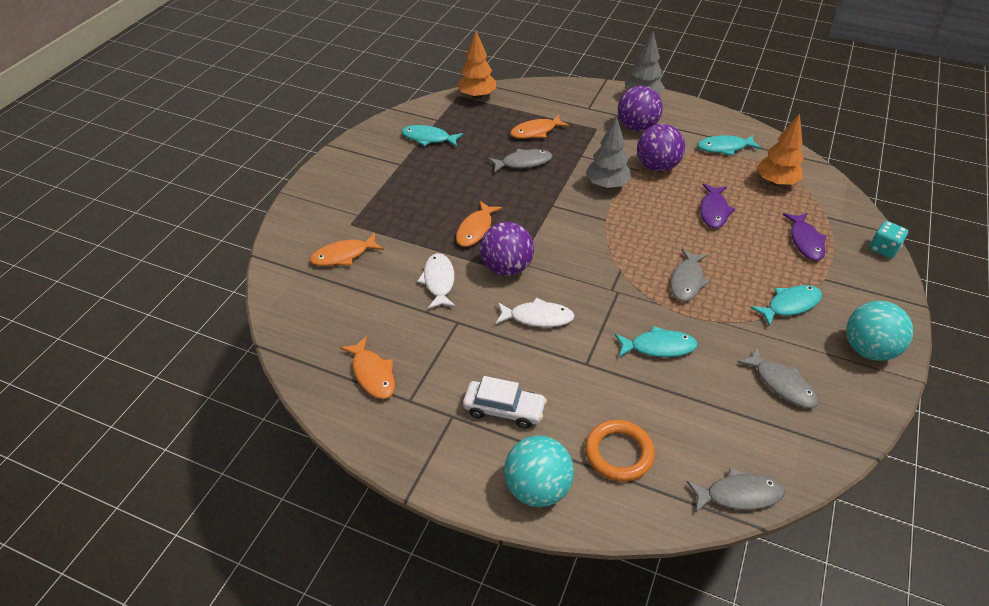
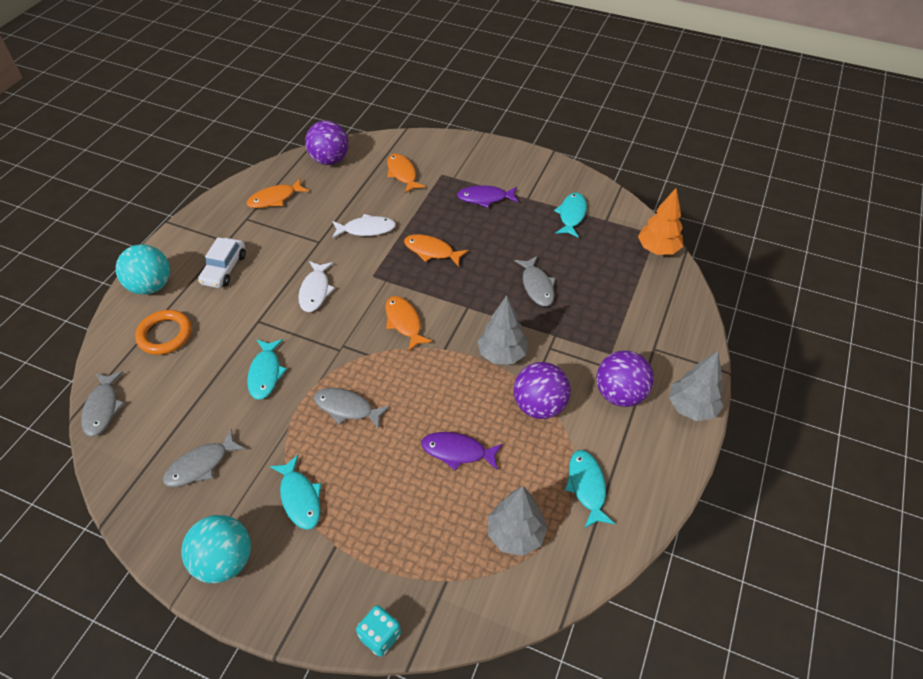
camera: 90 degrees right, 5 degrees up
purple ball [480,222,534,276] -> purple ball moved to [305,121,349,165]
orange fish [510,114,570,139] -> orange fish moved to [385,296,433,351]
orange tree [757,113,804,186] -> grey tree [488,486,548,556]
purple fish [783,213,827,261] -> purple fish moved to [457,185,519,208]

